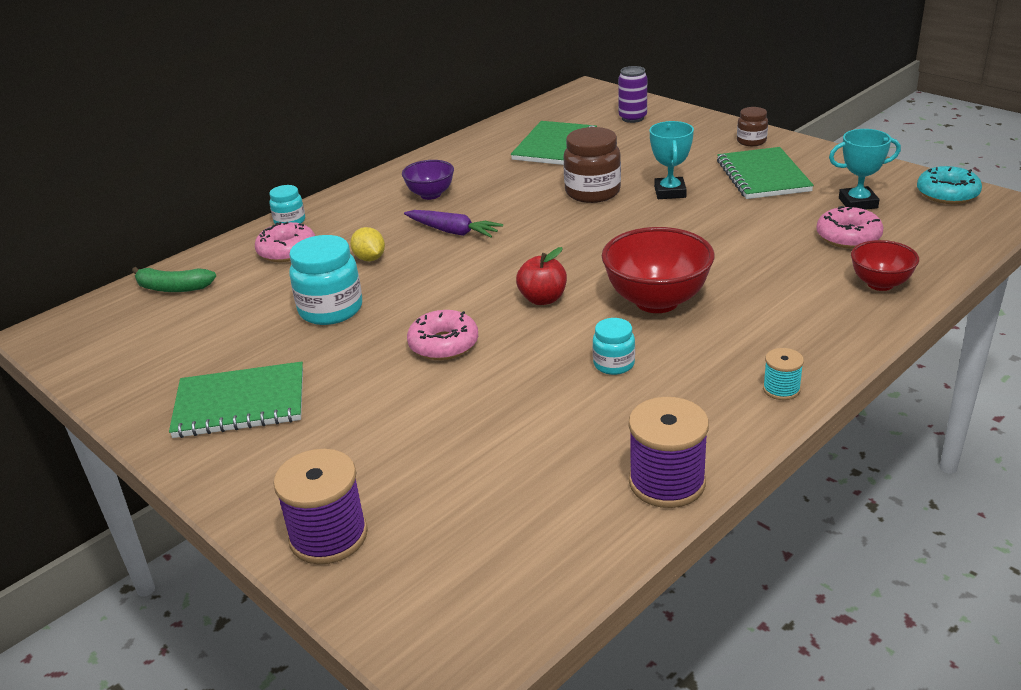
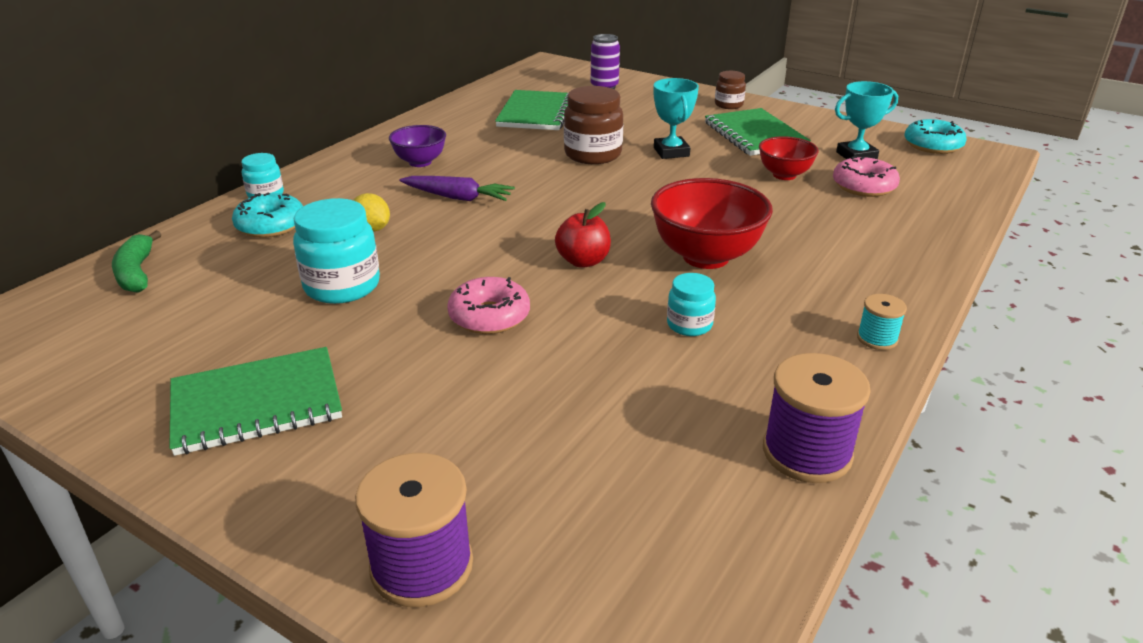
camera: 15 degrees left, 0 degrees up
green banana [132,267,216,292] -> green banana turned 75 degrees clockwise [112,231,161,293]
pink donut [255,222,315,262] -> turquoise donut [232,192,303,238]
red bowl [851,240,919,291] -> red bowl moved to [759,136,819,180]

